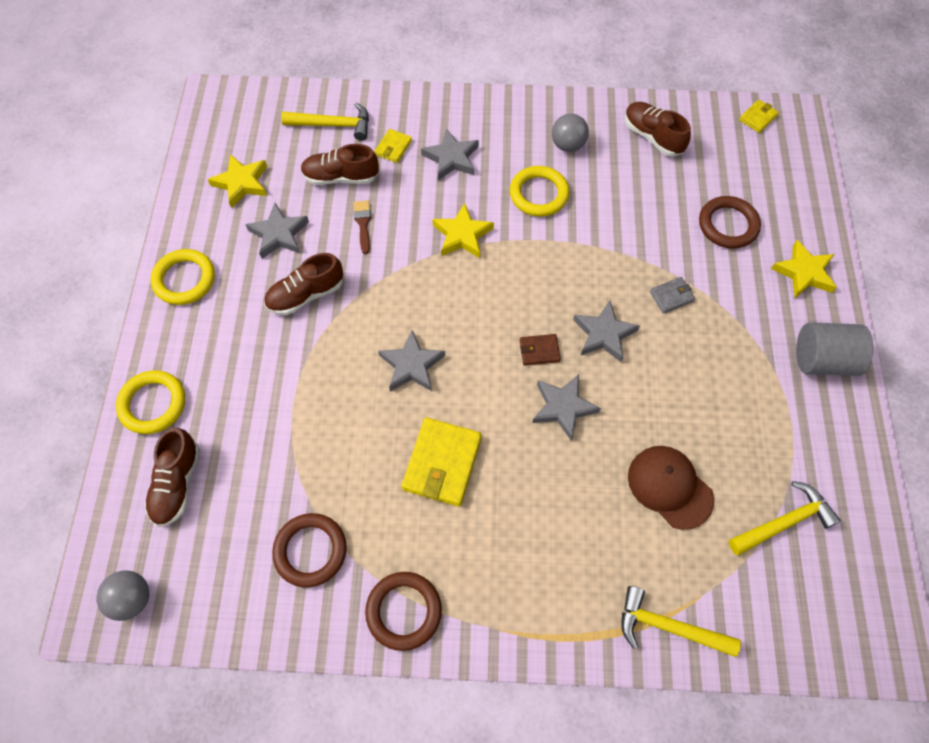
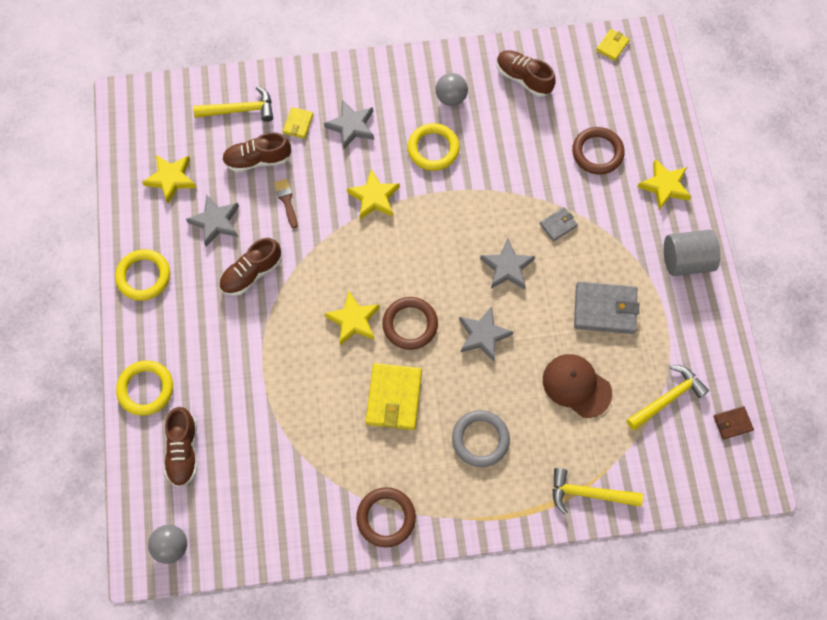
camera: 10 degrees left, 5 degrees up
brown ring [272,513,347,588] -> brown ring moved to [382,297,438,350]
grey star [378,330,445,391] -> yellow star [324,291,380,345]
brown wallet [520,334,561,366] -> brown wallet moved to [713,406,754,440]
none -> grey ring [452,410,510,467]
none -> grey wallet [574,282,639,334]

